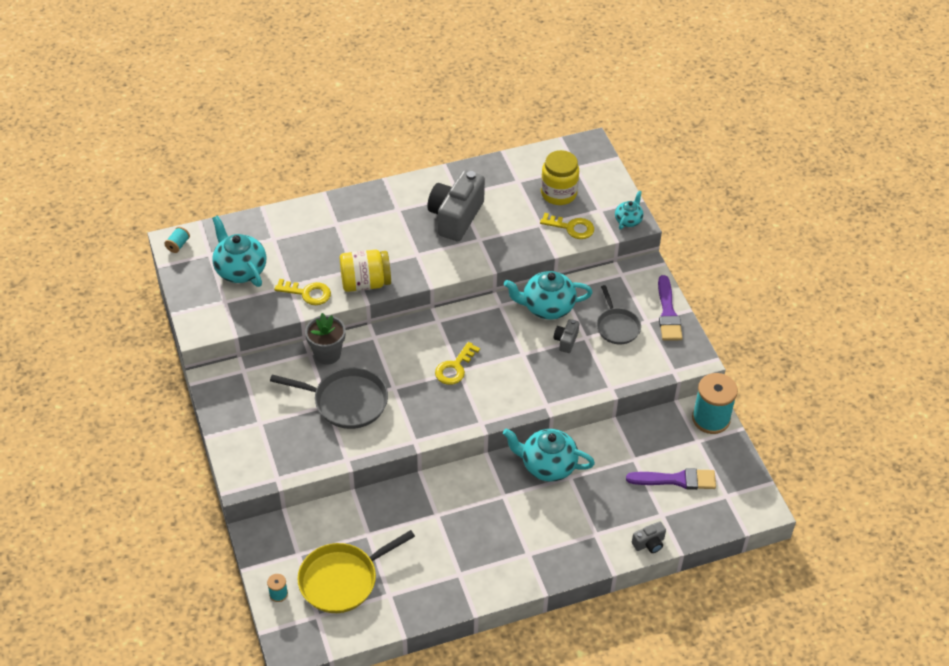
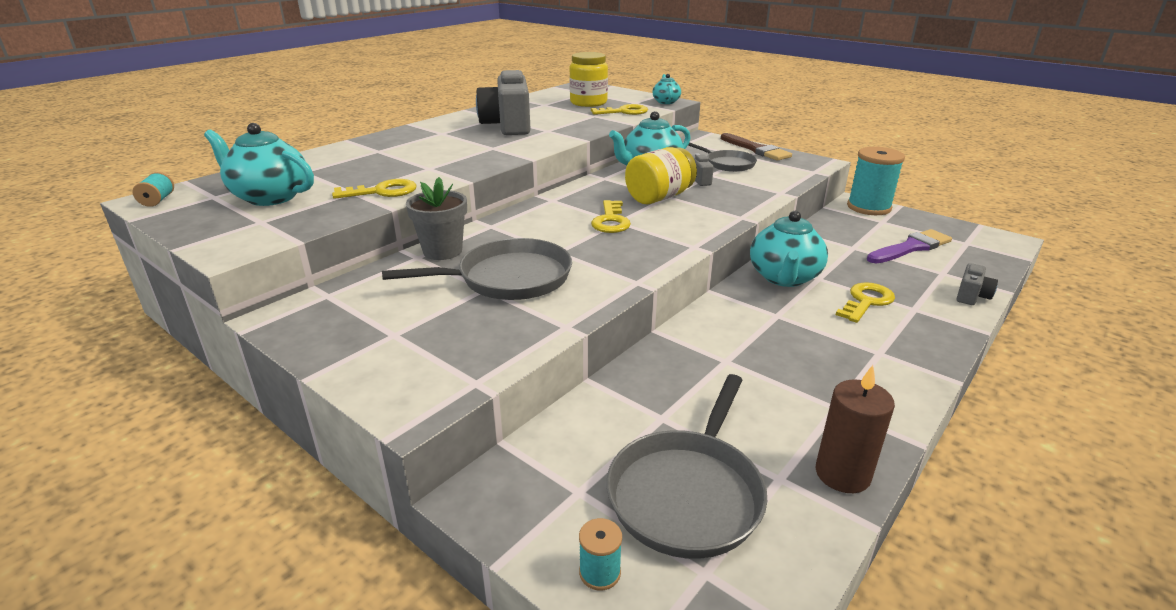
camera: 30 degrees left, 20 degrees down
yellow pan [297,530,415,613] -> grey pan [607,374,767,559]
yellow jar [340,250,391,292] -> yellow jar moved to [625,147,697,204]
turquoise teapot [503,429,595,482] -> turquoise teapot turned 60 degrees counterclockwise [750,211,828,287]
purple brush [658,275,683,341] -> brown brush [721,133,792,161]
none -> brown candle [816,365,895,493]
none -> yellow key [836,282,895,323]

